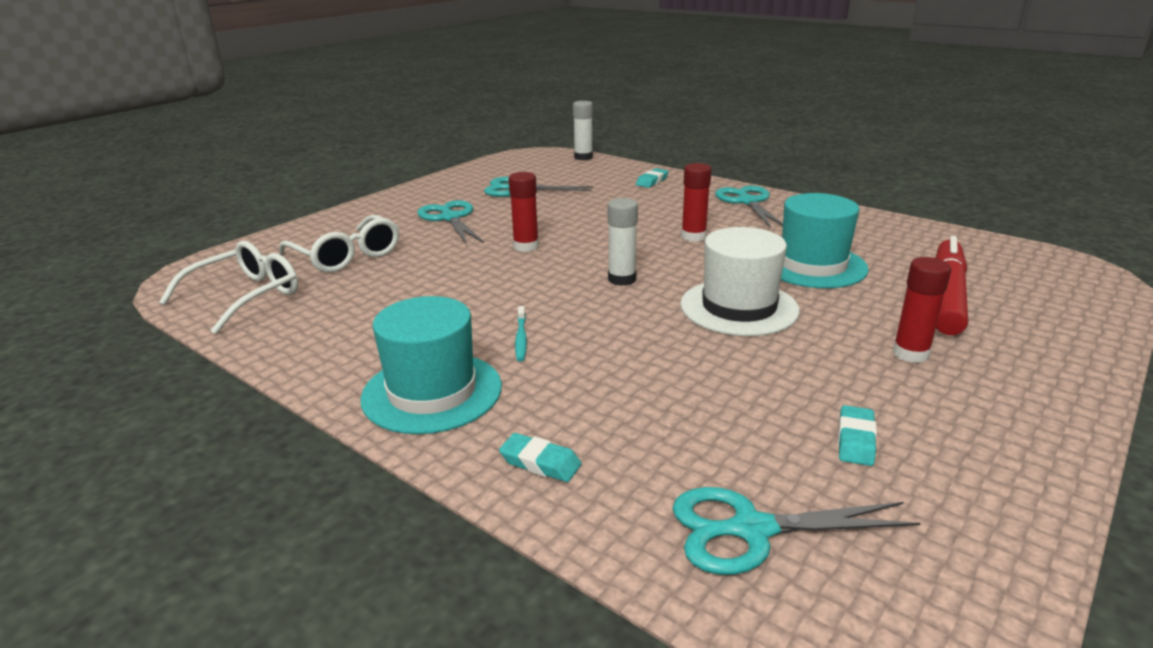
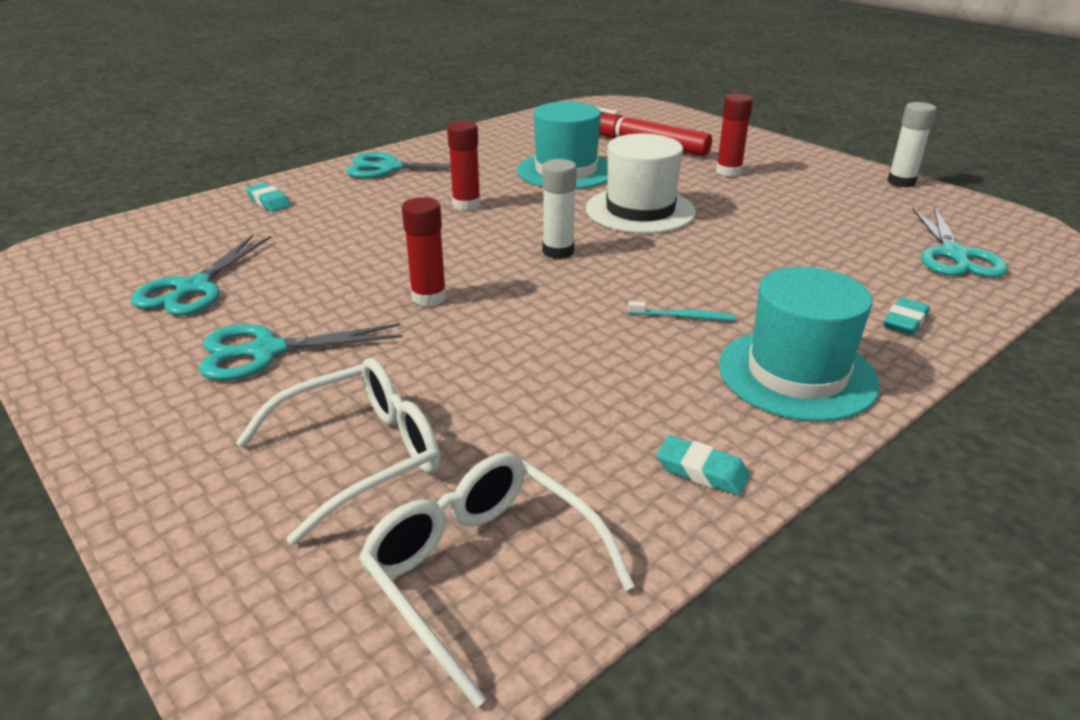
camera: 80 degrees left, 5 degrees up
white glue stick [573,101,593,160] -> white glue stick moved to [887,102,936,188]
turquoise eraser [838,405,877,466] -> turquoise eraser moved to [657,436,750,495]

